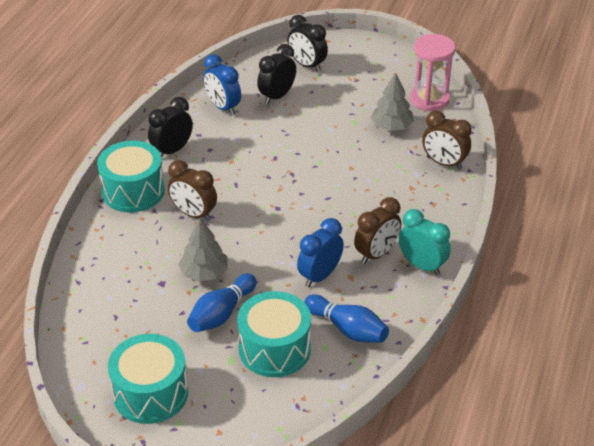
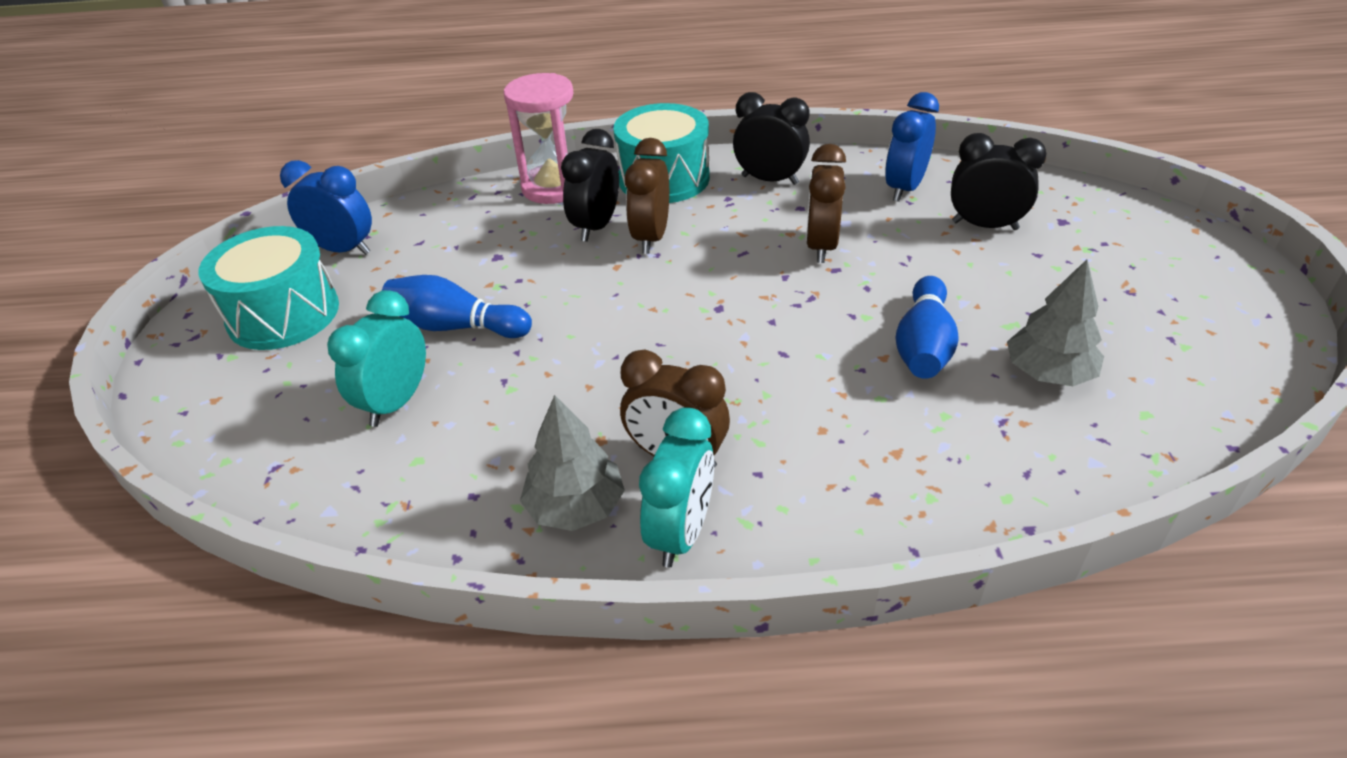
camera: 70 degrees right, 0 degrees up
grey tree [178,218,228,282] -> grey tree moved to [520,395,625,531]
turquoise drum [237,291,311,377] -> turquoise clock [327,290,426,427]
black clock [287,15,328,72] -> black clock moved to [561,129,619,242]
blue clock [297,218,344,287] -> blue clock moved to [280,160,372,255]
blue bowling pin [304,295,389,343] -> blue bowling pin moved to [895,276,959,379]
pink hourglass [410,34,456,111] -> pink hourglass moved to [503,73,574,204]
brown clock [422,111,472,170] -> brown clock moved to [806,144,846,263]

